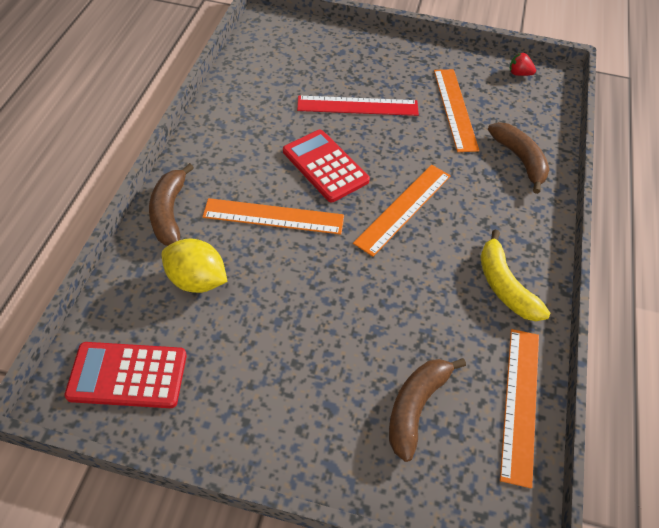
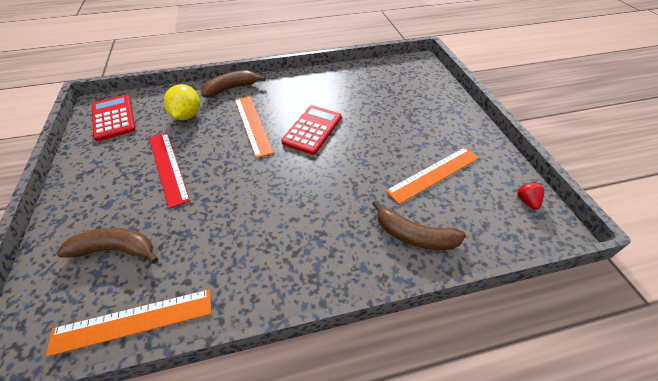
camera: 65 degrees right, 5 degrees down
red ruler [297,96,419,116] -> red ruler moved to [149,133,190,209]
orange ruler [353,165,451,257] -> none
yellow banana [480,229,550,321] -> none
brown banana [488,122,550,194] -> brown banana turned 75 degrees clockwise [372,200,466,250]

